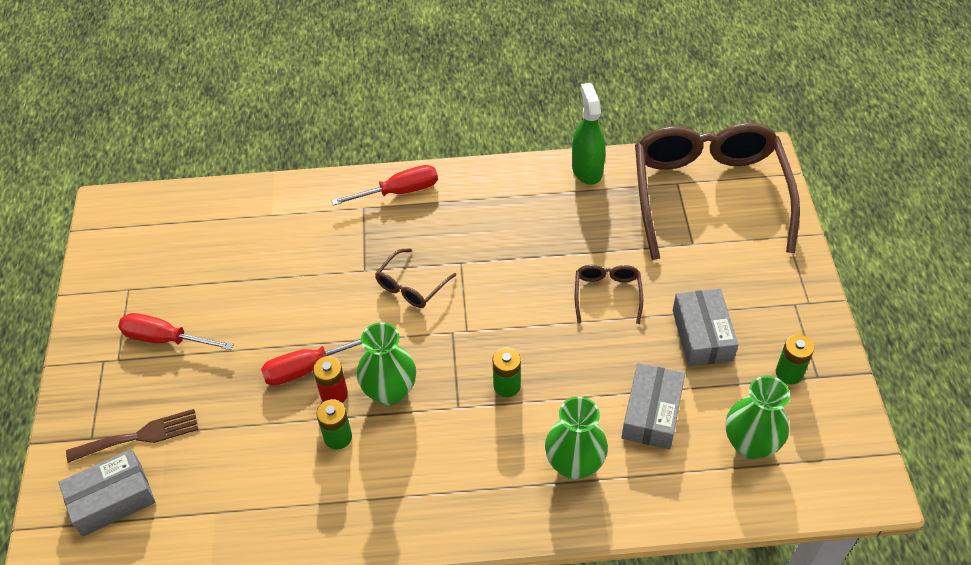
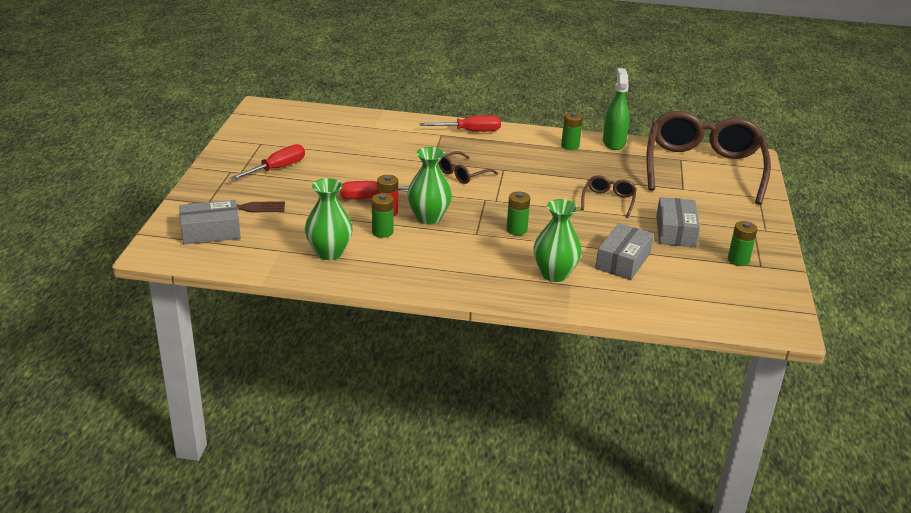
camera: 10 degrees right, 20 degrees down
red screwdriver [118,313,234,350] -> red screwdriver turned 105 degrees clockwise [230,144,305,180]
green vase [726,376,790,459] -> green vase moved to [305,178,353,260]
none -> green battery [561,112,583,150]

